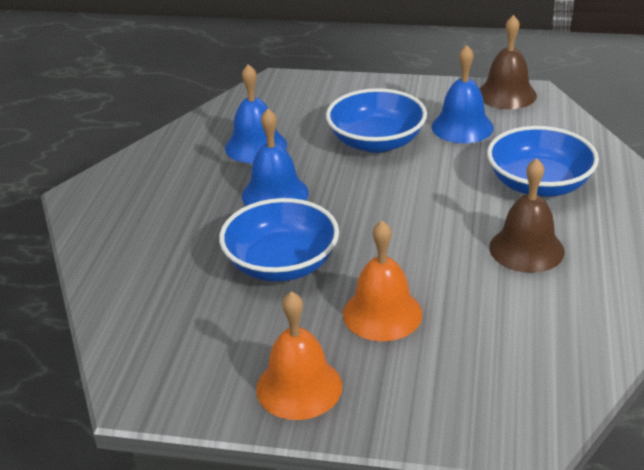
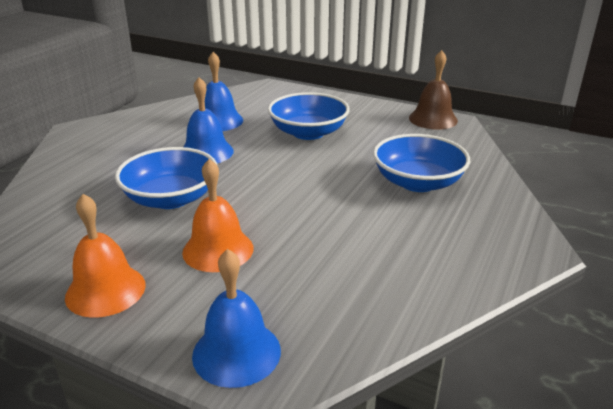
camera: 15 degrees right, 5 degrees down
blue bell [432,45,494,143] -> blue bell moved to [192,249,281,388]
brown bell [489,158,565,273] -> none

